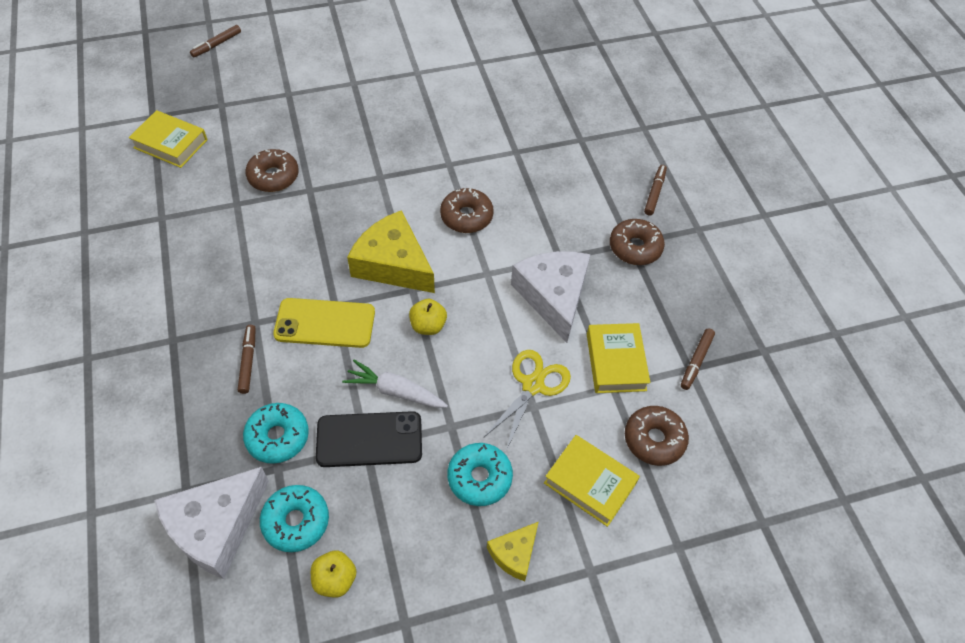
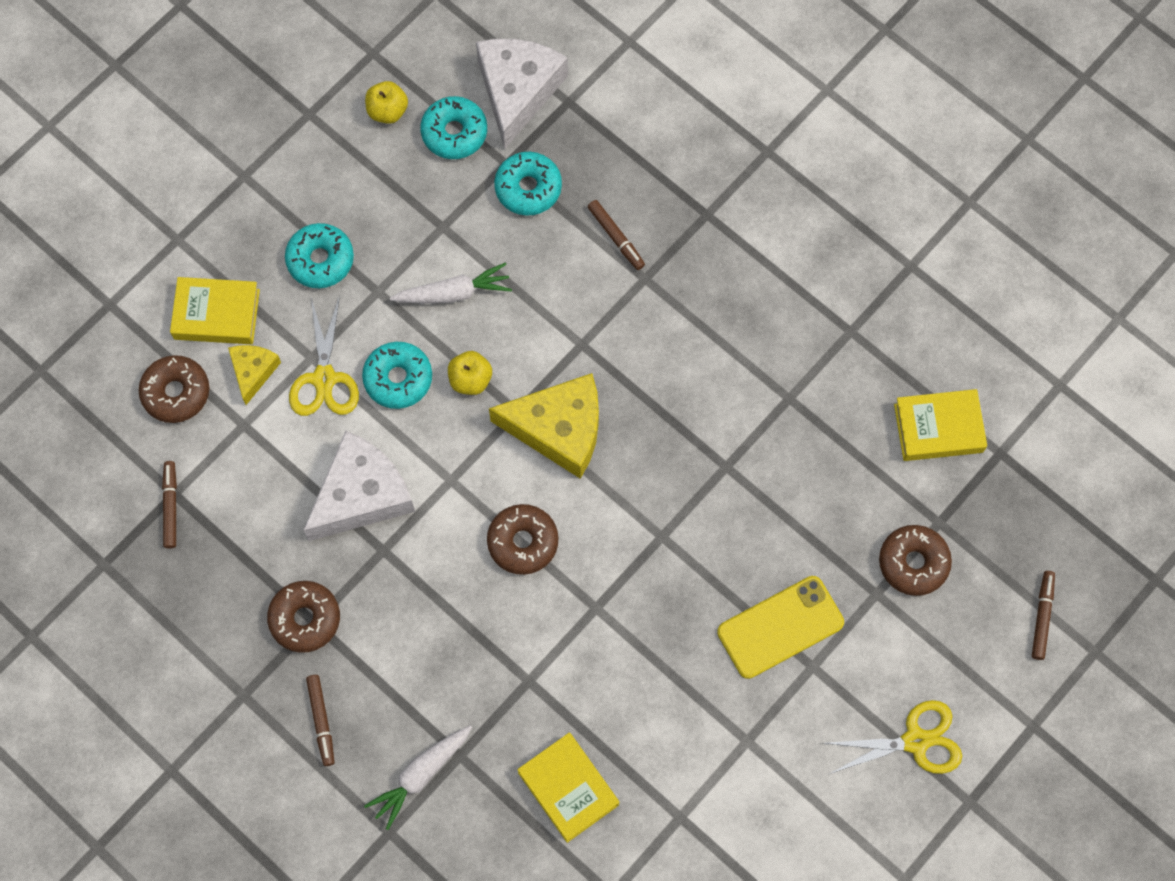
camera: 150 degrees right, 15 degrees up
brown donut [245,149,299,192] -> brown donut moved to [879,525,952,596]
yellow phone [273,298,375,348] -> yellow phone moved to [717,576,844,679]
black phone [316,411,422,467] -> none
yellow cheese [487,522,538,581] -> yellow cheese moved to [228,345,281,405]
white cheese [511,251,591,343] -> white cheese turned 90 degrees counterclockwise [303,431,415,541]
yellow book [587,323,650,393] -> yellow book moved to [517,733,619,843]
none -> turquoise donut [362,342,432,409]
none -> white carrot [364,726,472,830]
none -> yellow scissors [824,700,962,774]

